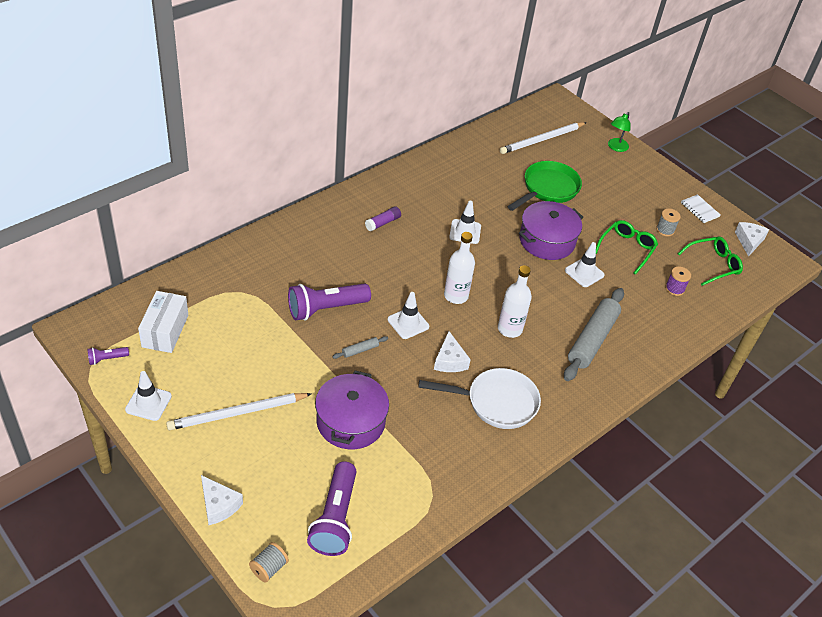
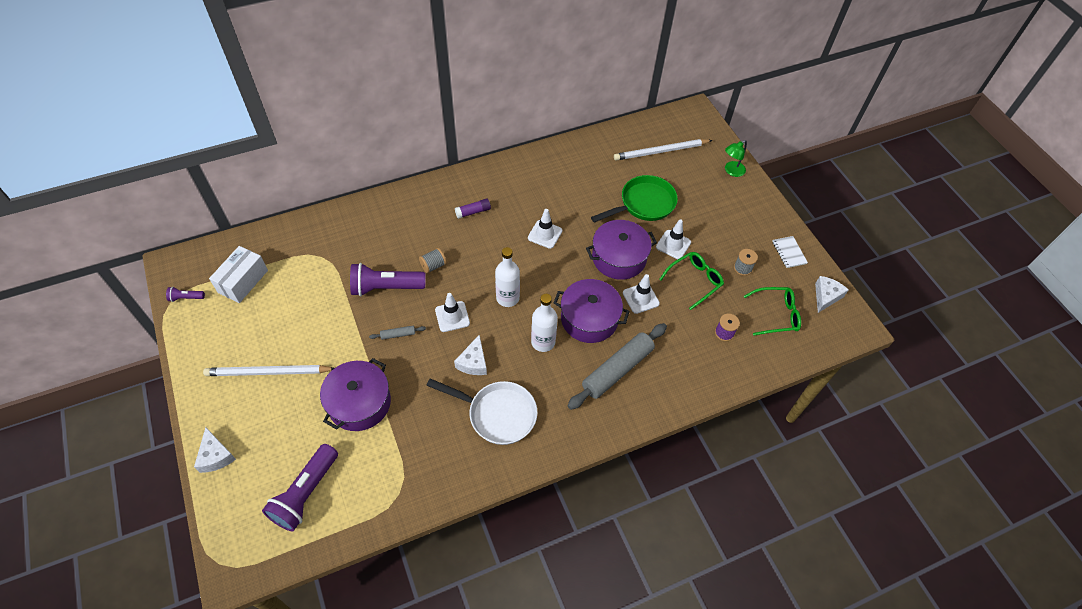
camera: 20 degrees right, 10 degrees up
white traffic cone [125,371,172,421] -> white traffic cone moved to [656,219,691,259]
grey spool [249,542,289,583] -> grey spool moved to [419,248,447,274]
none -> purple pot [554,279,630,343]

